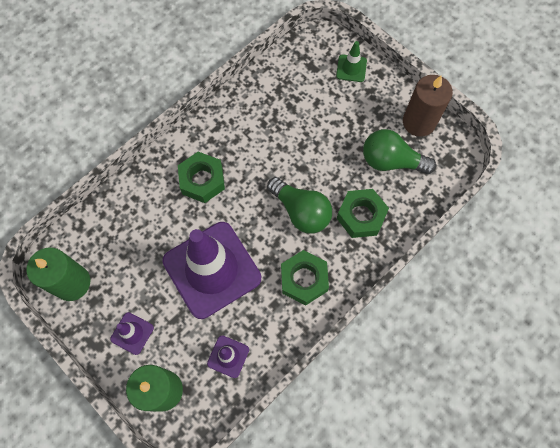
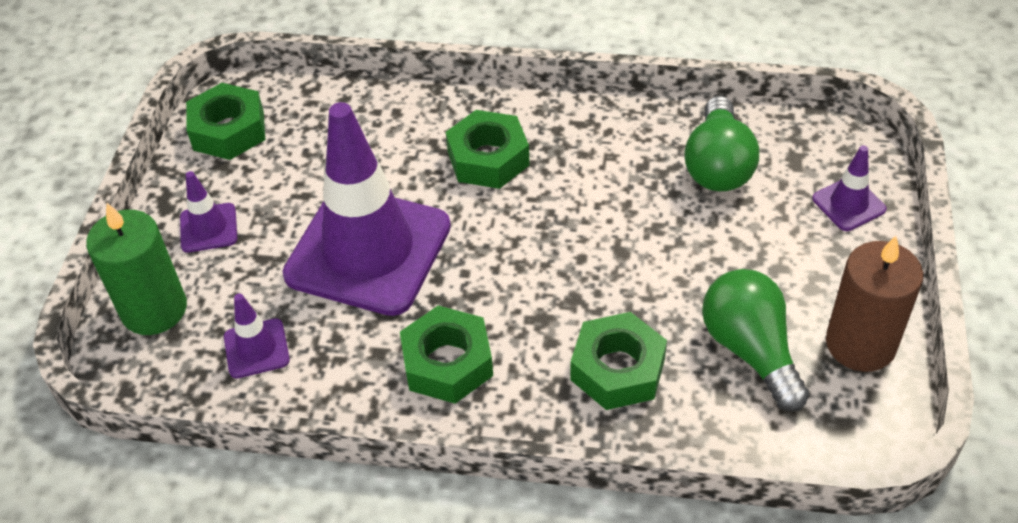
camera: 55 degrees right, 20 degrees down
green candle [26,247,91,301] -> green nut [186,83,265,160]
green light bulb [267,177,332,233] -> green light bulb moved to [684,96,759,191]
green traffic cone [336,41,367,82] -> purple traffic cone [812,145,887,231]

